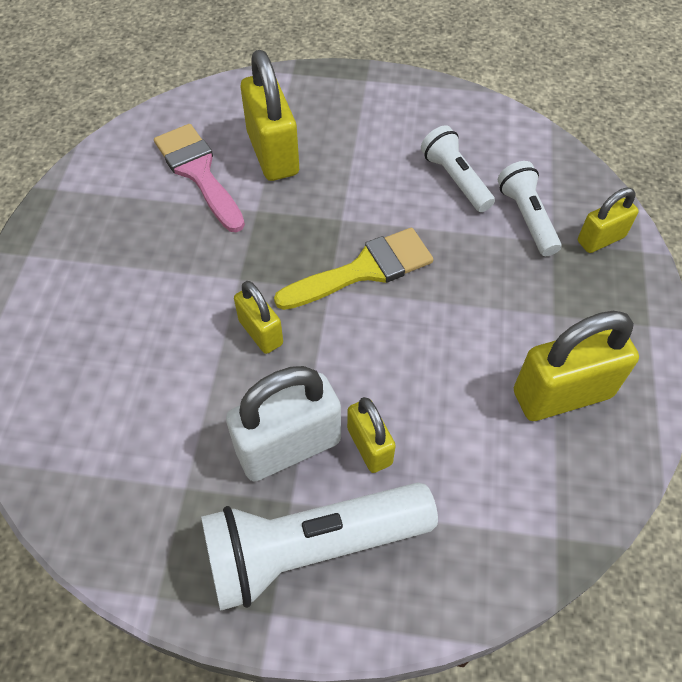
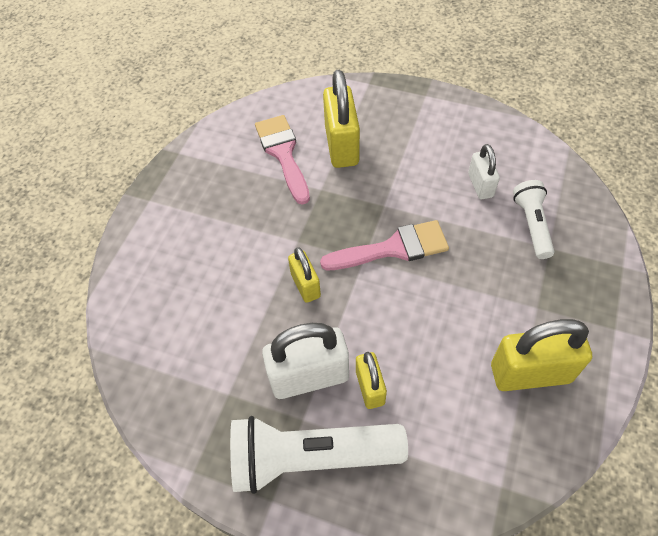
camera: 15 degrees right, 0 degrees up
yellow brush [274,228,434,310] -> pink brush [320,220,449,270]
white flashlight [421,125,495,212] -> white padlock [468,144,500,199]
yellow padlock [578,187,639,253] -> none

